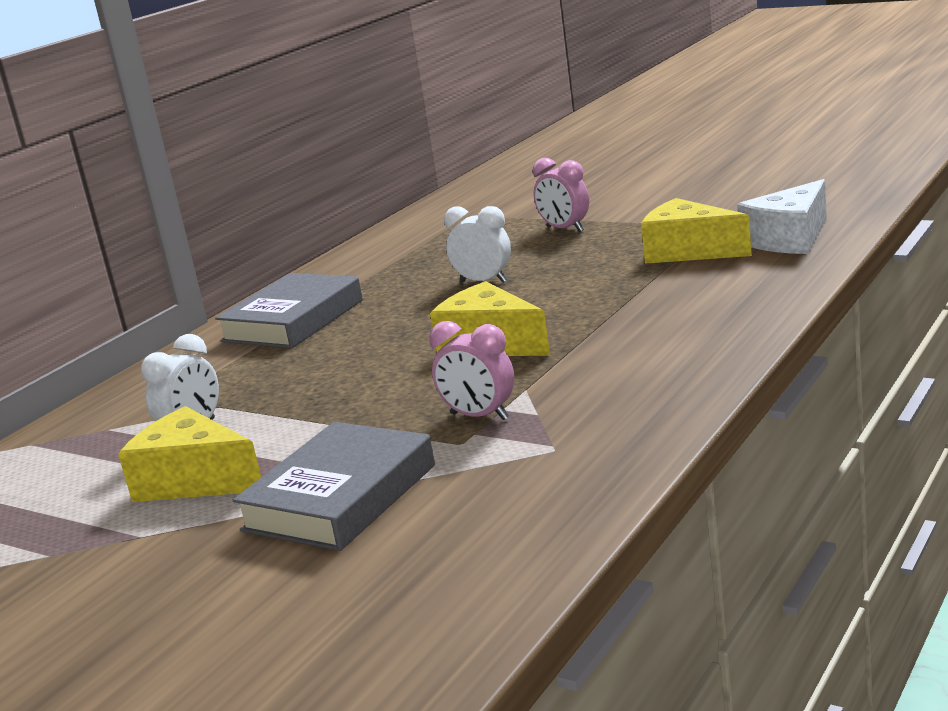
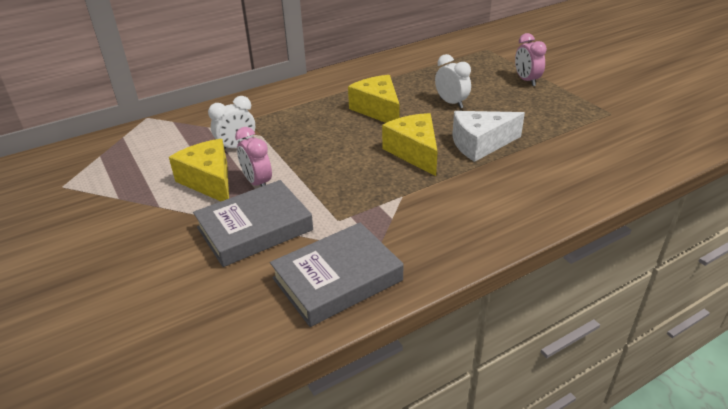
camera: 25 degrees right, 15 degrees up
grey book [215,273,363,348] -> grey book moved to [270,222,403,327]
pink clock [429,321,514,420] -> pink clock moved to [235,127,272,187]
yellow cheese [641,198,752,264] -> yellow cheese moved to [348,75,400,123]
white cheese [737,179,827,254] -> white cheese moved to [452,111,525,162]

